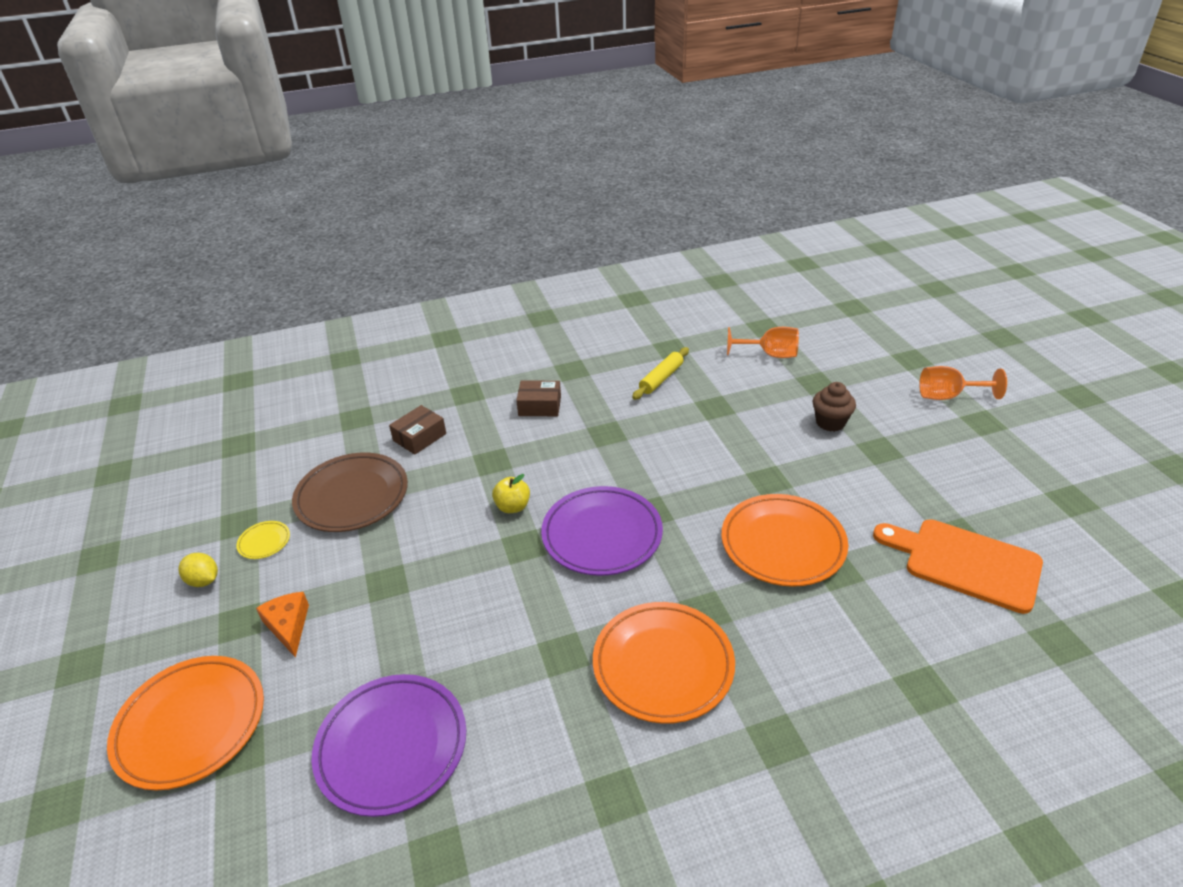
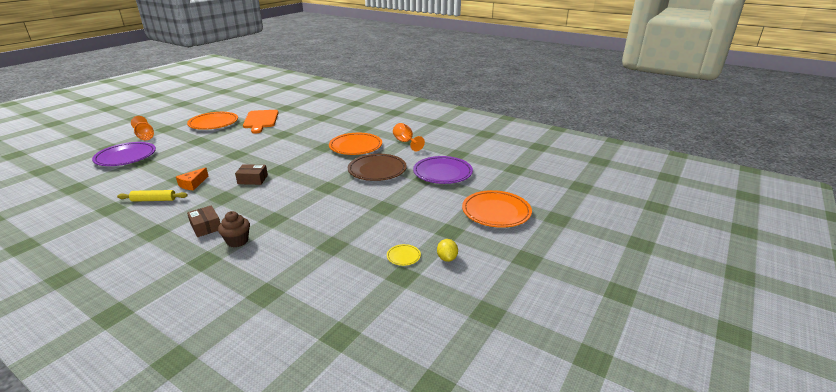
camera: 130 degrees left, 10 degrees down
orange cheese [256,592,309,658] -> orange cheese moved to [176,167,208,190]
brown plate [292,453,408,532] -> brown plate moved to [348,154,407,181]
brown box [389,405,446,455] -> brown box moved to [235,164,268,185]
yellow apple [492,474,530,513] -> none
purple plate [541,486,663,576] -> purple plate moved to [92,142,156,166]
orange plate [721,494,848,587] -> orange plate moved to [187,112,238,130]
orange goblet [727,327,799,358] -> orange goblet moved to [393,123,425,151]
brown cupcake [812,382,856,432] -> brown cupcake moved to [218,211,250,248]

